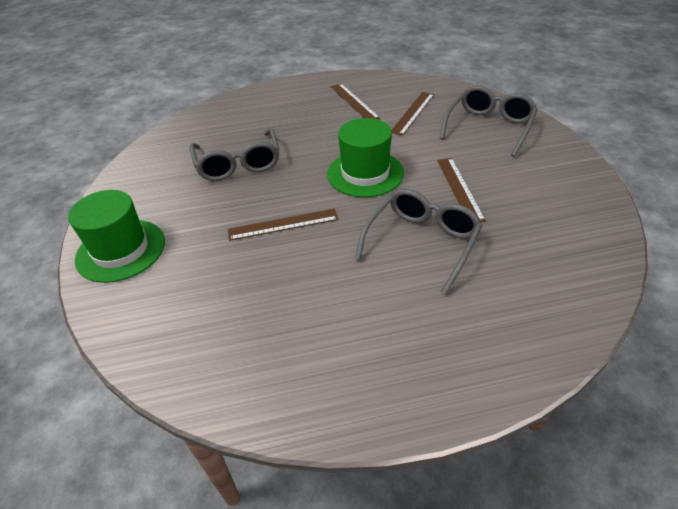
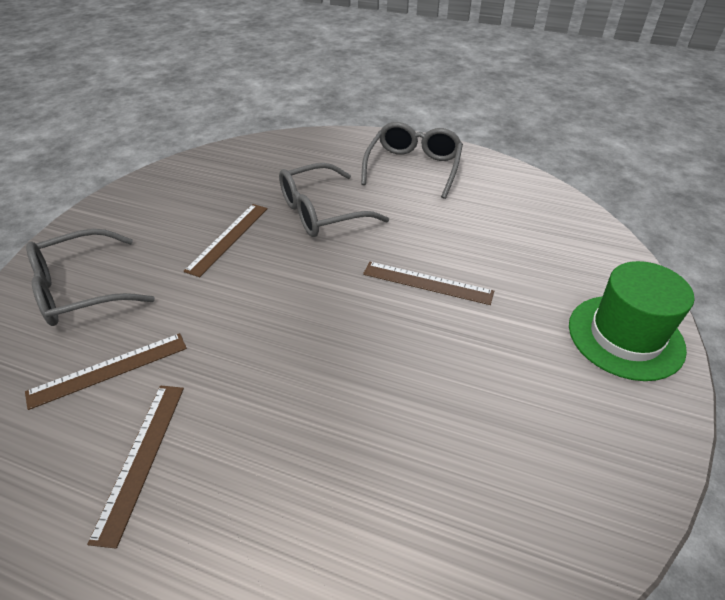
camera: 150 degrees left, 0 degrees up
grey glasses [190,128,279,181] -> grey glasses moved to [361,122,463,199]
green hat [327,118,404,197] -> none

